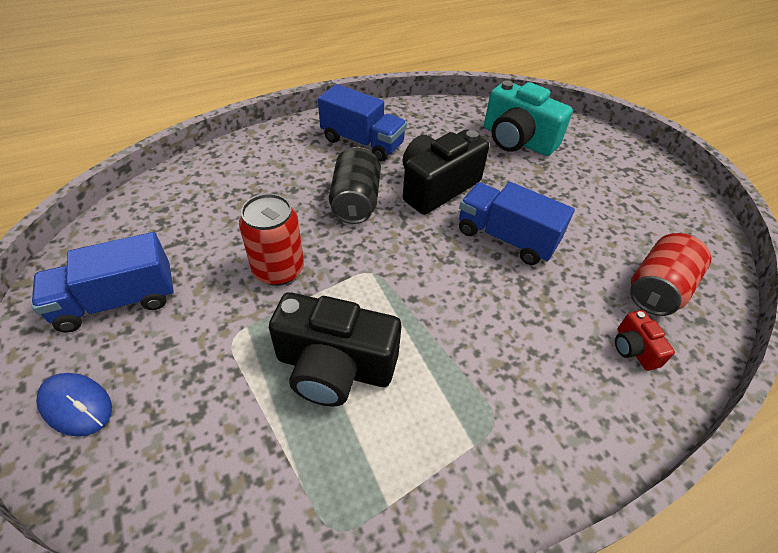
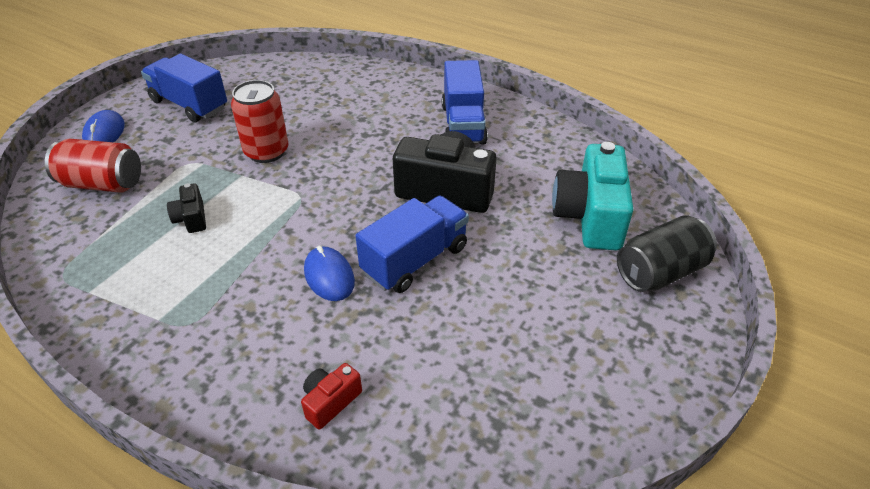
camera: 60 degrees right, 5 degrees down
black camera [269,292,402,407] -> black camera [167,183,206,233], size x0.47
black can [329,147,381,224] -> black can moved to [617,215,717,292]
blue truck [459,182,575,265] -> blue truck turned 45 degrees clockwise [356,196,469,293]
red can [630,233,711,316] -> red can moved to [45,139,141,193]
none -> blue mouse [304,246,355,301]

